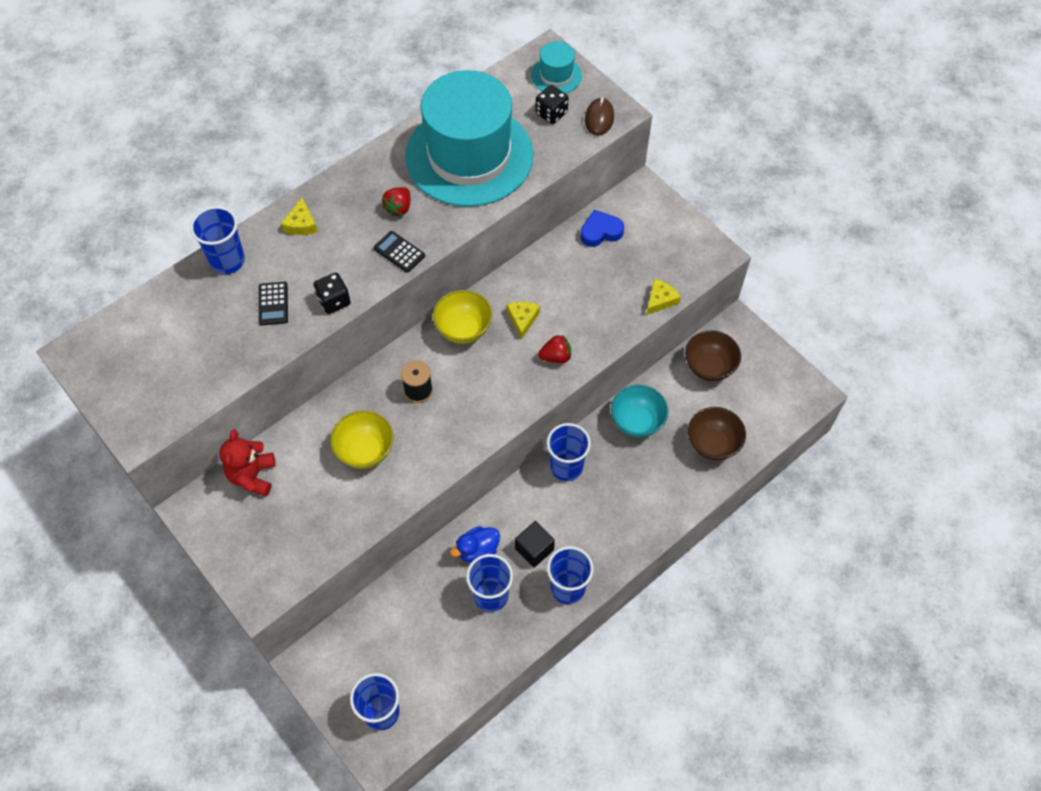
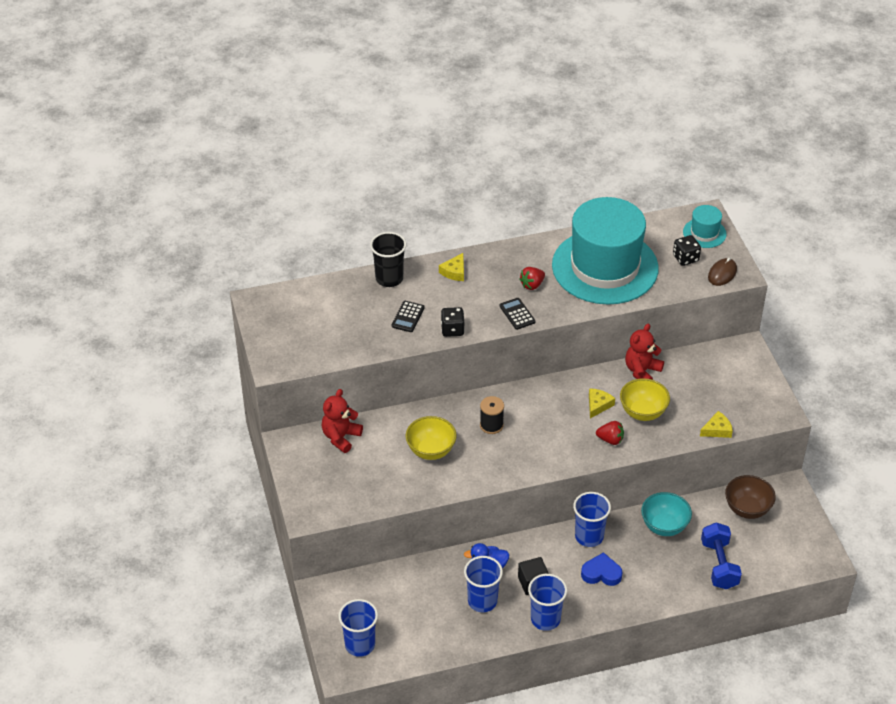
camera: 25 degrees right, 15 degrees down
blue cup [190,206,245,274] -> black cup [370,232,406,287]
yellow bowl [433,290,492,344] -> yellow bowl moved to [620,378,670,421]
blue heart [580,210,624,247] -> blue heart moved to [581,552,623,586]
brown bowl [688,407,746,461] -> blue dumbbell [701,522,742,589]
none -> red teddy bear [625,324,664,380]

